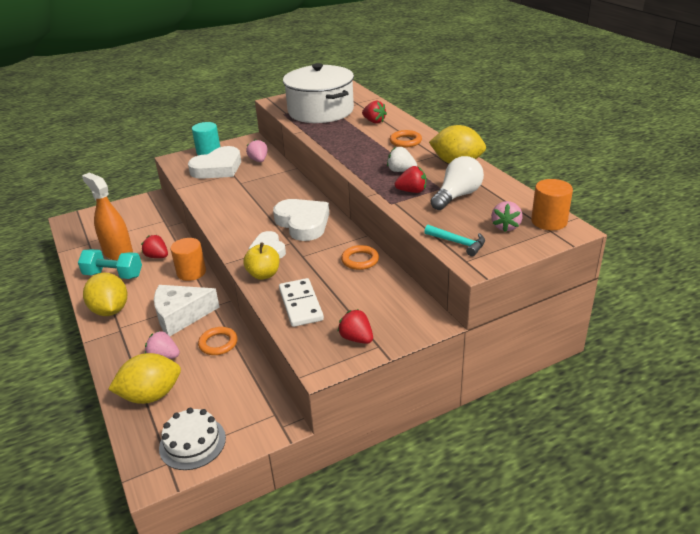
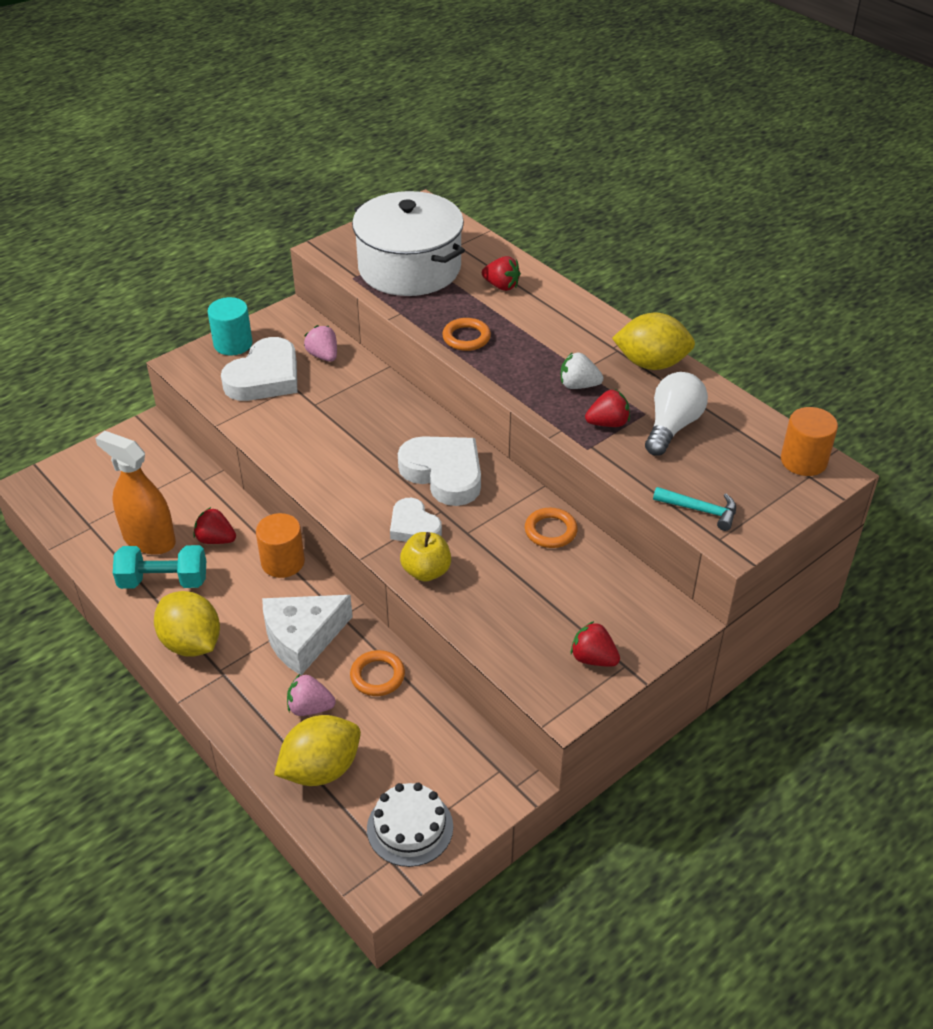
camera: 15 degrees left, 10 degrees up
white domino [279,278,324,327] -> none
orange ring [390,130,422,147] -> orange ring moved to [442,318,491,351]
pink strawberry [491,201,523,232] -> none

